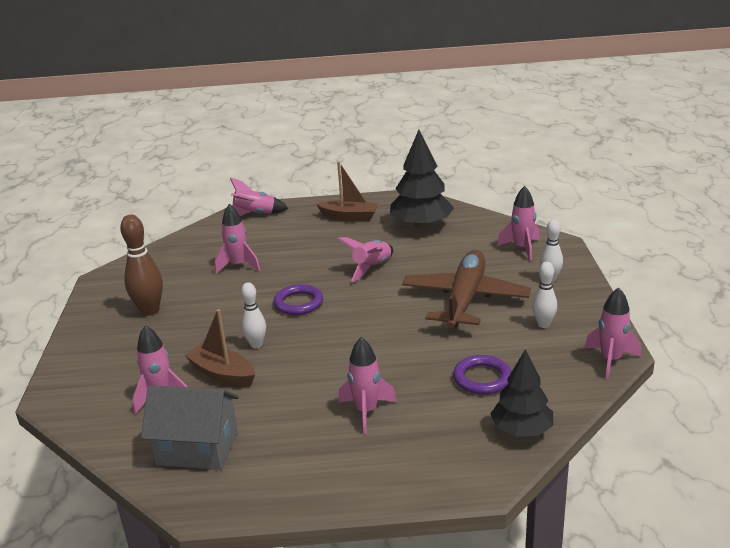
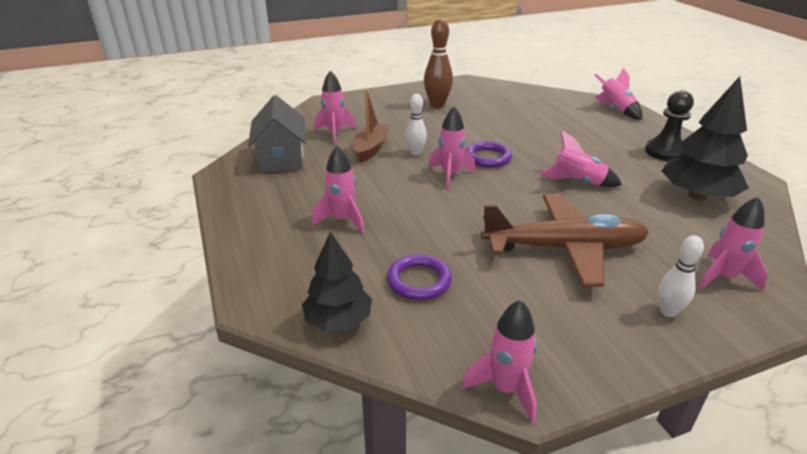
camera: 70 degrees right, 5 degrees up
pink rocket [215,204,260,274] -> pink rocket moved to [428,107,475,190]
brown boat [316,162,378,221] -> black pawn [645,90,694,161]
white bowling pin [532,261,557,328] -> none

